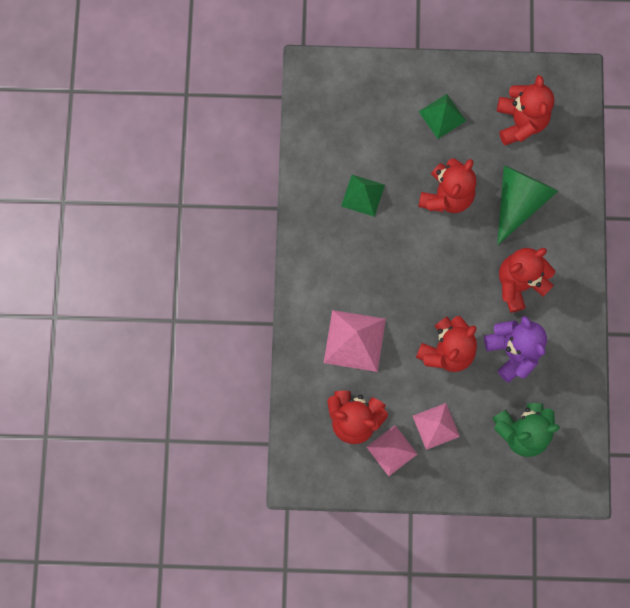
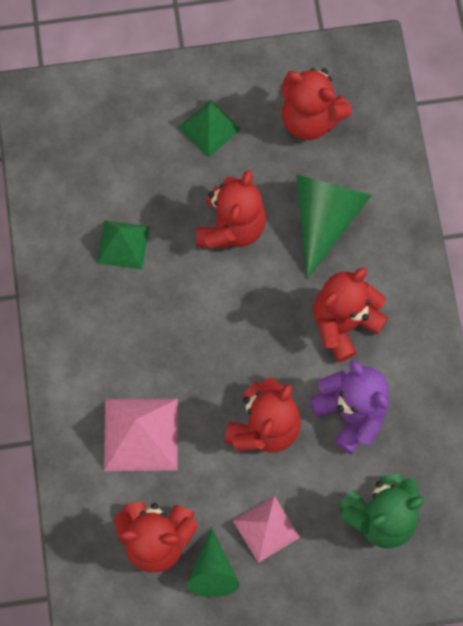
camera: 10 degrees left, 5 degrees down
pink pyramid [367,425,417,476] -> green cone [187,527,239,597]
red teddy bear [497,75,554,145] -> red teddy bear turned 135 degrees clockwise [282,68,352,140]

